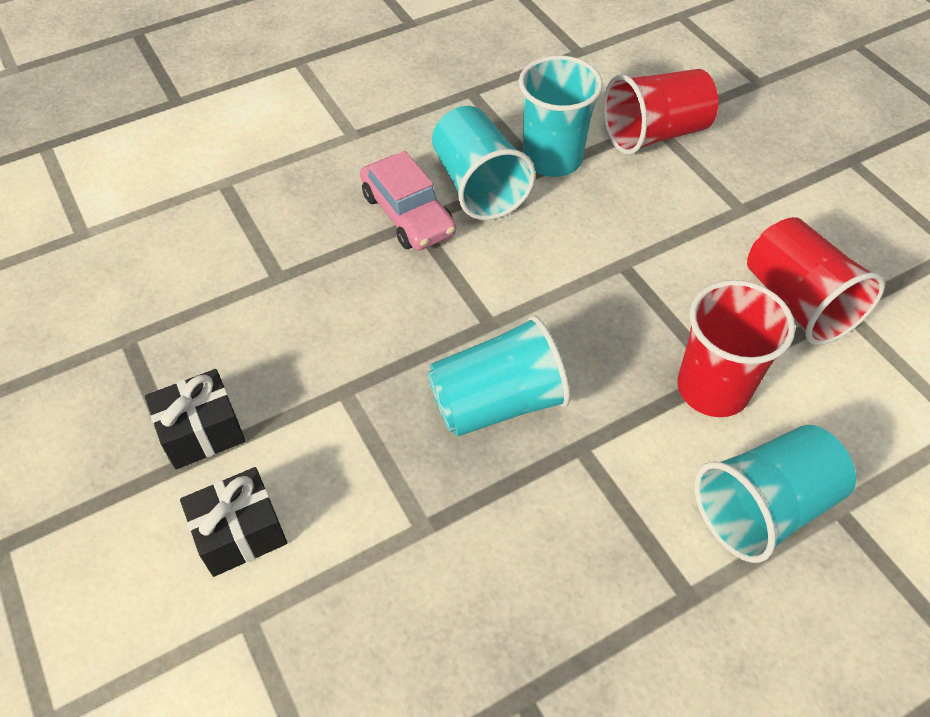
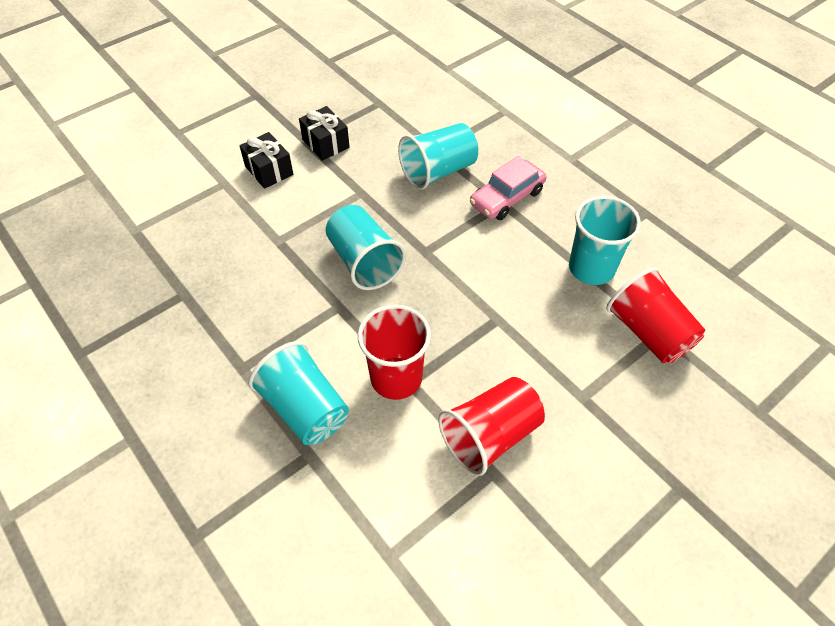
camera: 80 degrees right, 0 degrees up
turquoise cup [432,106,535,220] -> turquoise cup moved to [398,123,478,190]

